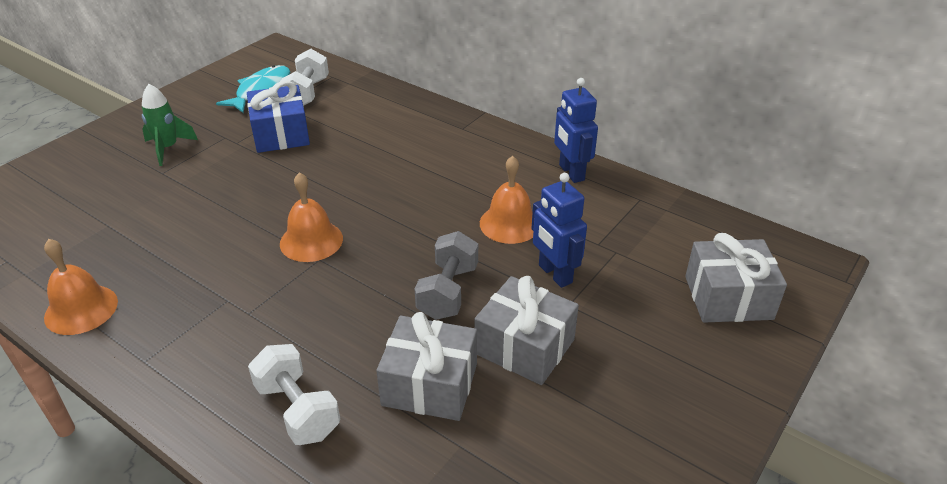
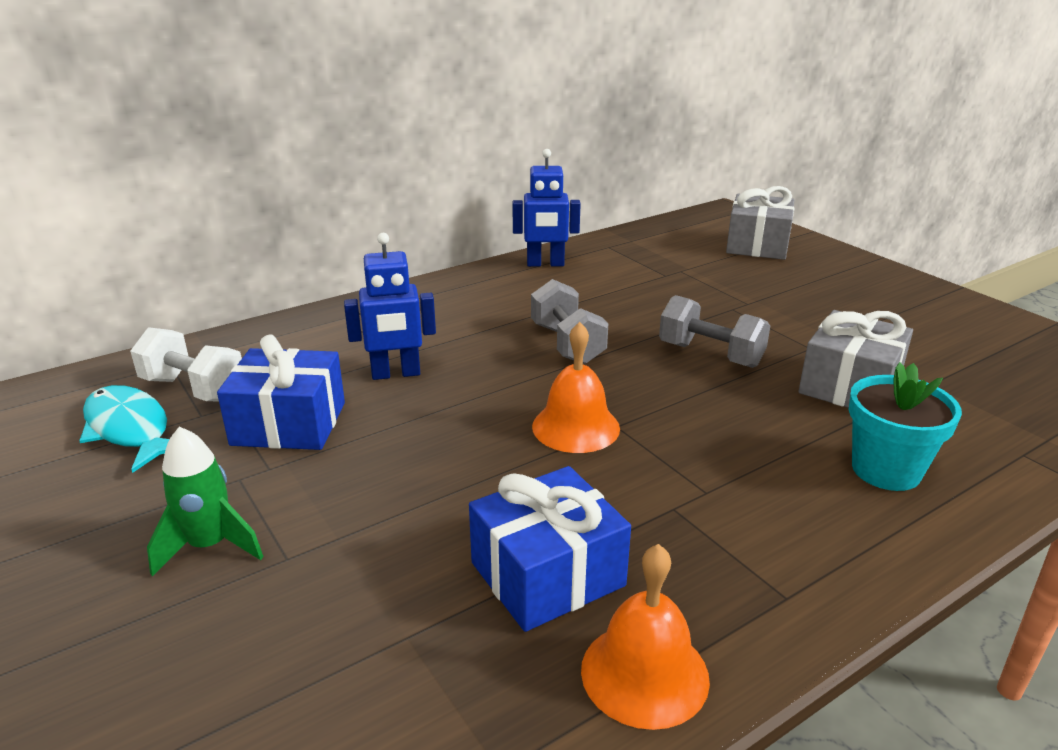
camera: 70 degrees left, 10 degrees down
white dumbbell [248,344,340,445] -> turquoise flower pot [848,362,962,491]
grey gift [475,276,579,385] -> none
orange bell [480,156,533,244] -> none
blue robot [532,173,587,288] -> blue robot moved to [344,233,436,380]
none -> blue gift [469,466,631,632]
none -> grey dumbbell [531,279,608,364]

